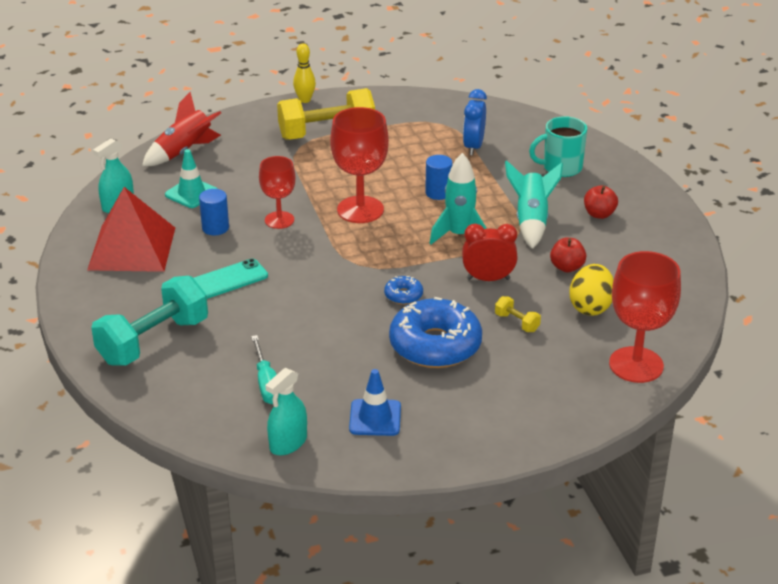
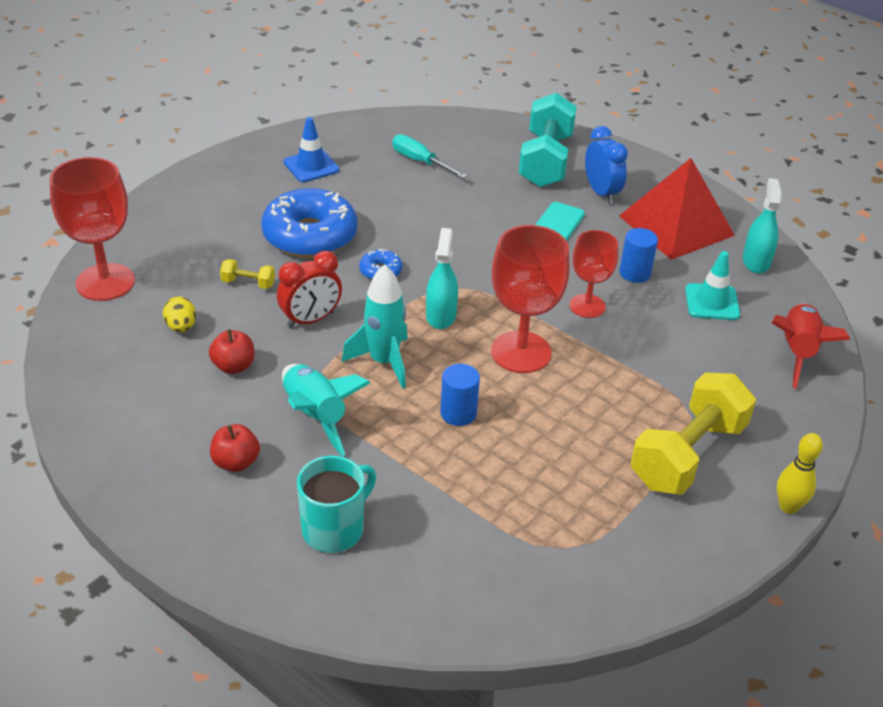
camera: 145 degrees right, 5 degrees up
turquoise spray bottle [265,368,307,456] -> turquoise spray bottle moved to [426,228,458,329]
blue clock [463,89,487,155] -> blue clock moved to [585,126,628,204]
yellow egg [569,264,614,316] -> yellow egg [163,297,196,332], size x0.62

